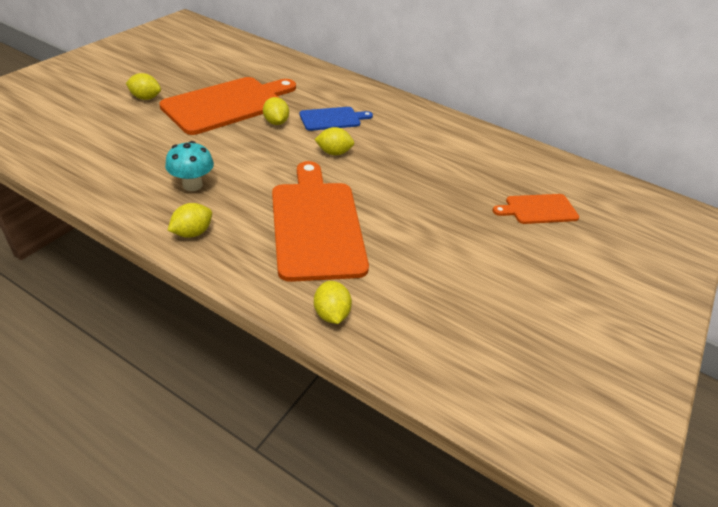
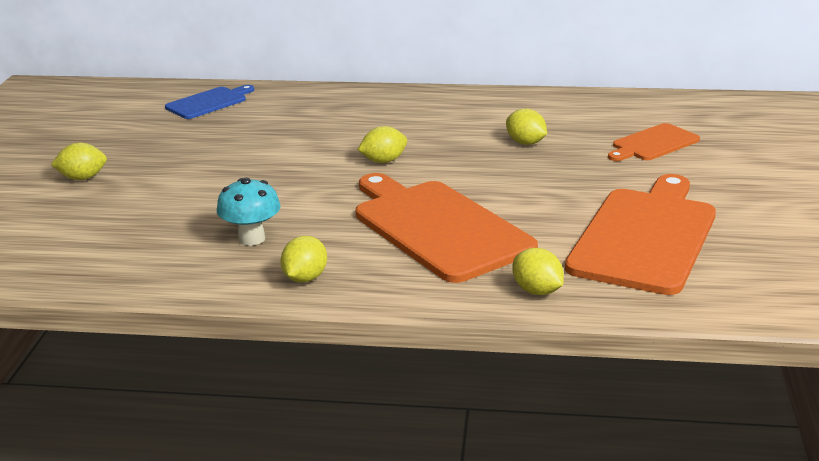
camera: 20 degrees left, 15 degrees down
orange cutting board [159,77,296,135] -> orange cutting board moved to [565,174,716,295]
yellow lemon [263,97,289,125] -> yellow lemon moved to [506,109,547,145]
blue cutting board [299,107,373,131] -> blue cutting board moved to [165,85,254,119]

